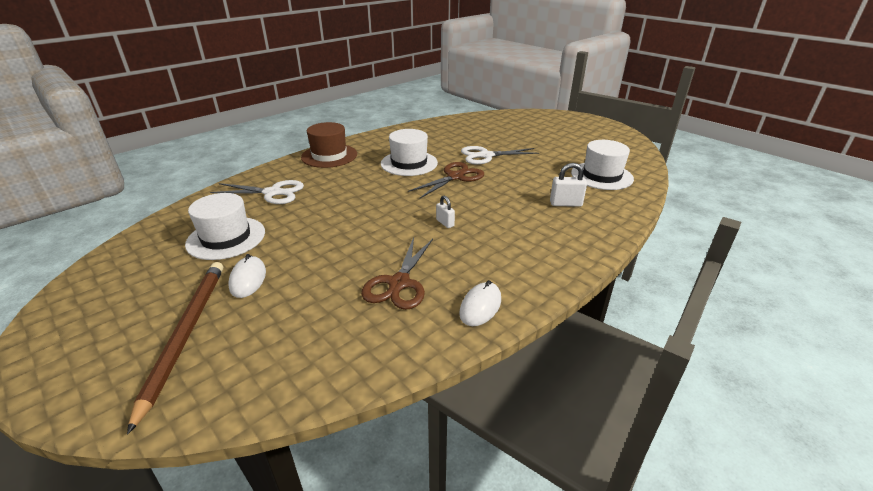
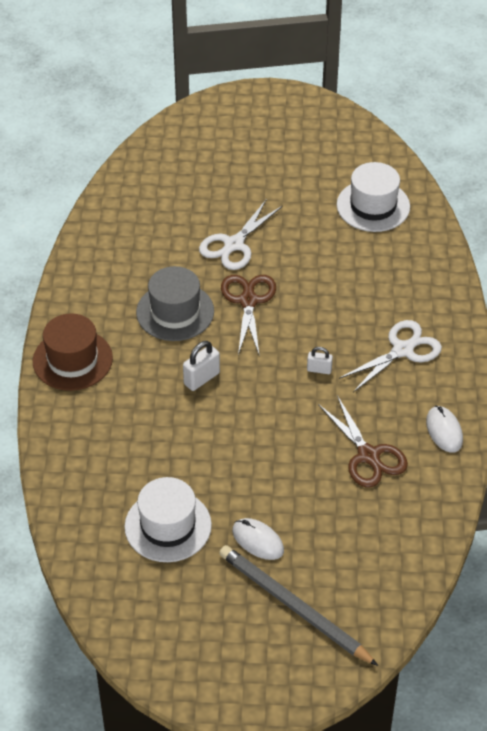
camera: 45 degrees left, 15 degrees up
brown pencil [127,262,223,435] -> grey pencil [219,545,378,666]
white scissors [210,180,304,204] -> white scissors moved to [339,320,442,392]
white hat [381,129,438,176] -> grey hat [136,266,214,341]
white padlock [550,163,587,207] -> white padlock moved to [183,341,220,391]

